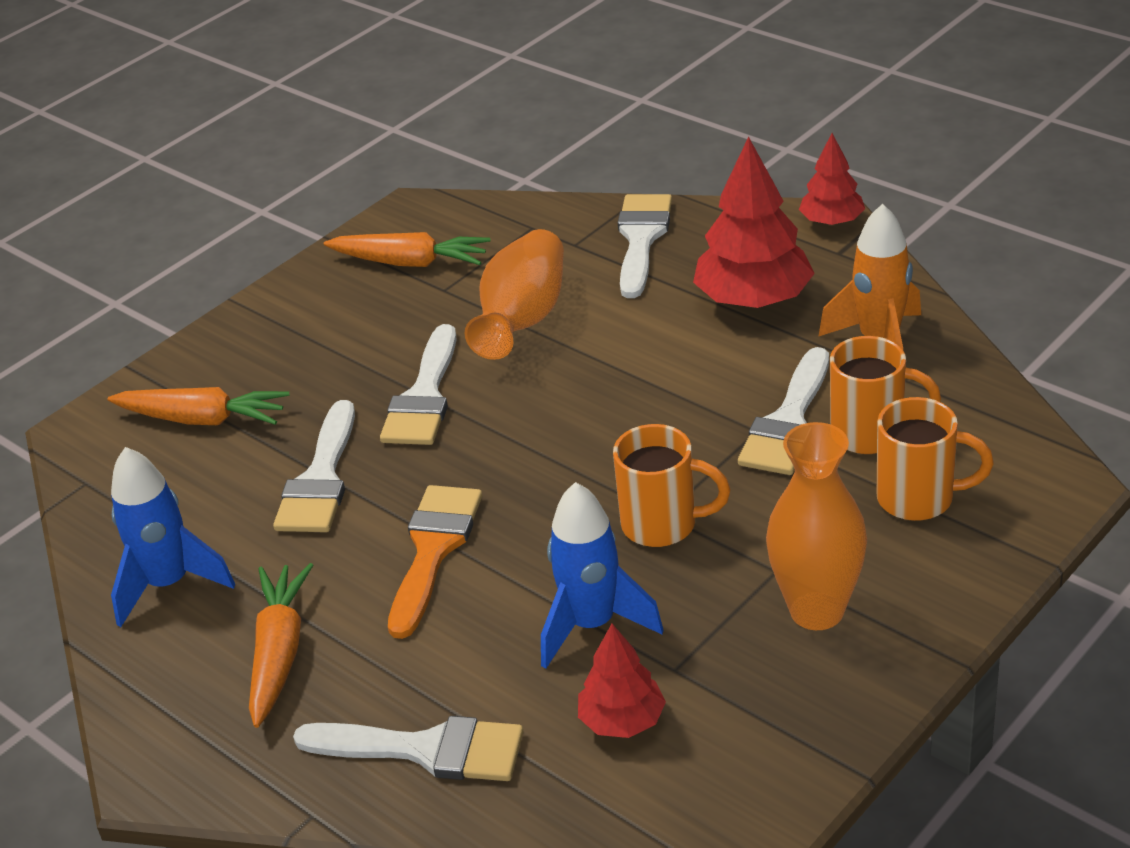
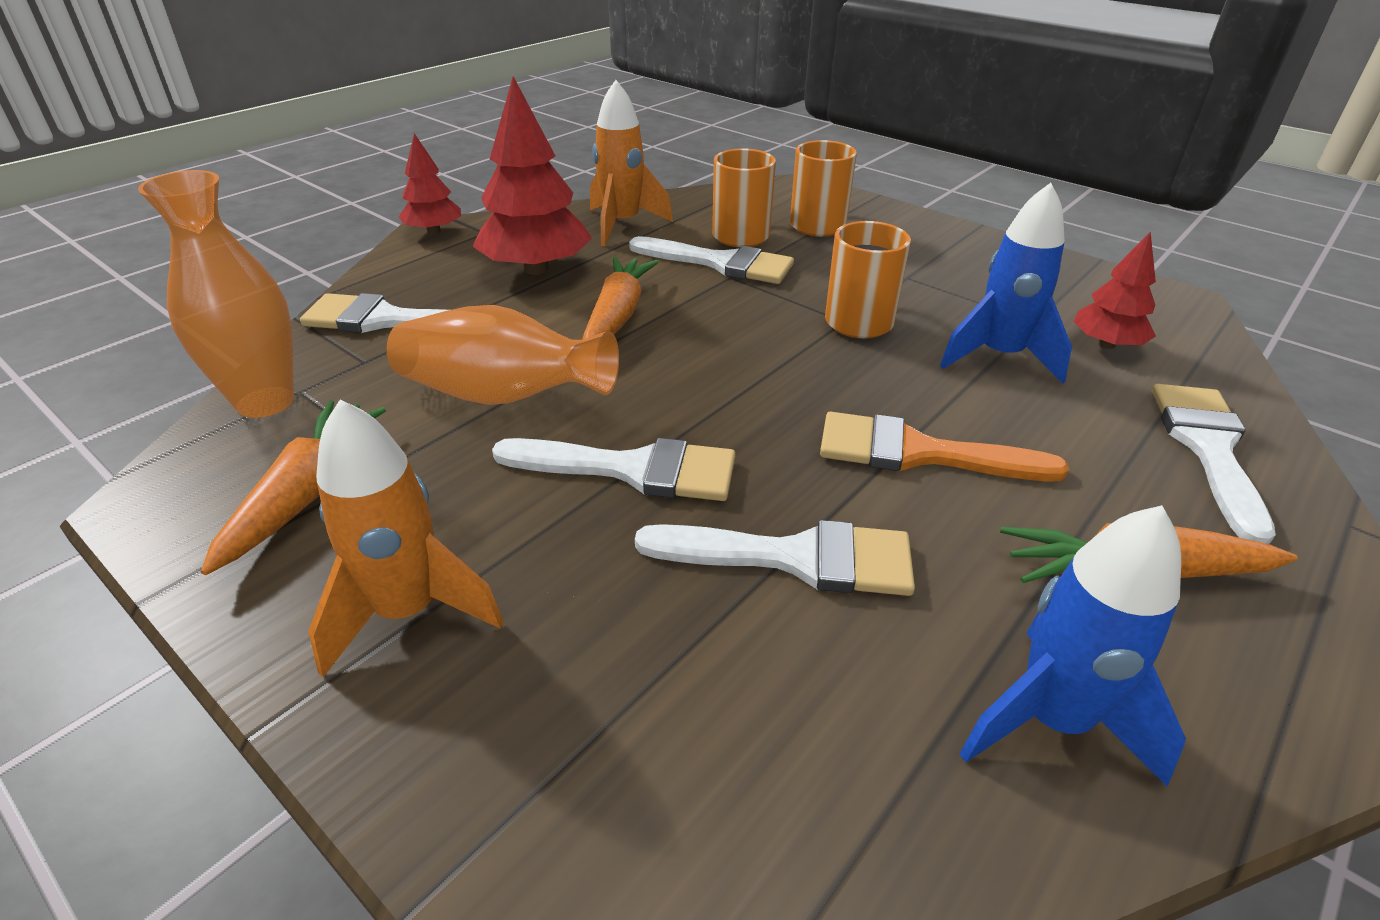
camera: 95 degrees left, 0 degrees up
orange carrot [108,387,290,425] -> orange carrot moved to [583,256,659,339]
orange vase [766,422,867,630] -> orange vase moved to [138,170,294,418]
none -> orange rocket [308,399,503,677]

